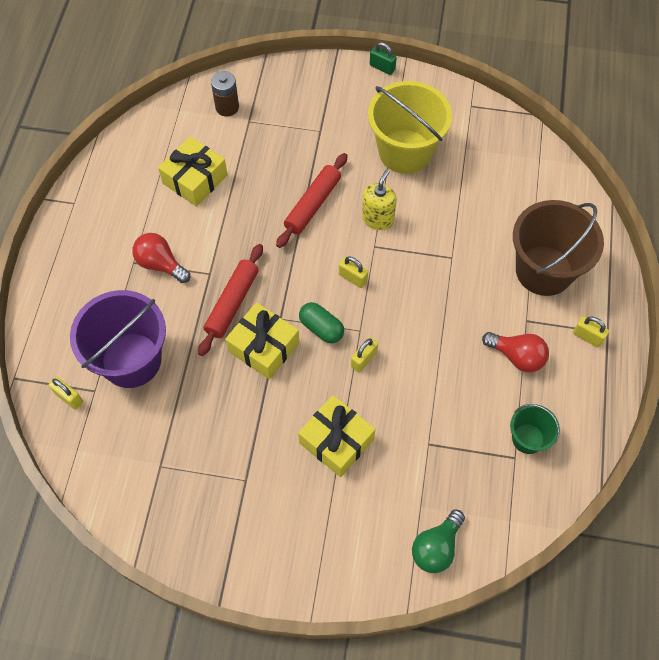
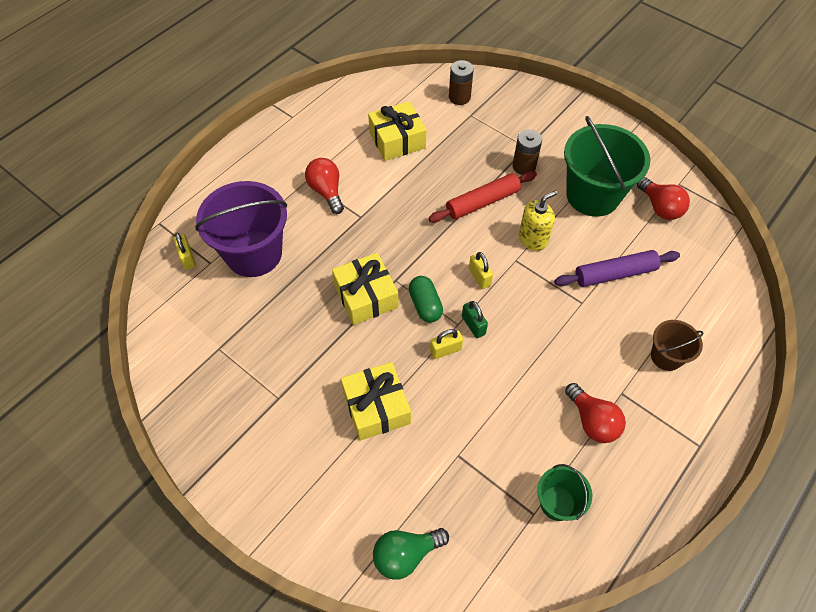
camera: 30 degrees right, 5 degrees down
red rolling pin [198,244,263,356] -> none
yellow bucket [368,81,452,174] -> green bucket [564,116,650,217]
green padlock [370,42,397,75] -> green padlock moved to [462,301,488,338]
brown bucket [513,200,604,296] -> brown bucket [651,320,704,371], size x0.51
yellow padlock [573,316,609,348] -> none
none -> brown battery [512,130,542,175]
none -> purple rolling pin [554,250,680,287]
none -> red light bulb [637,177,690,220]

